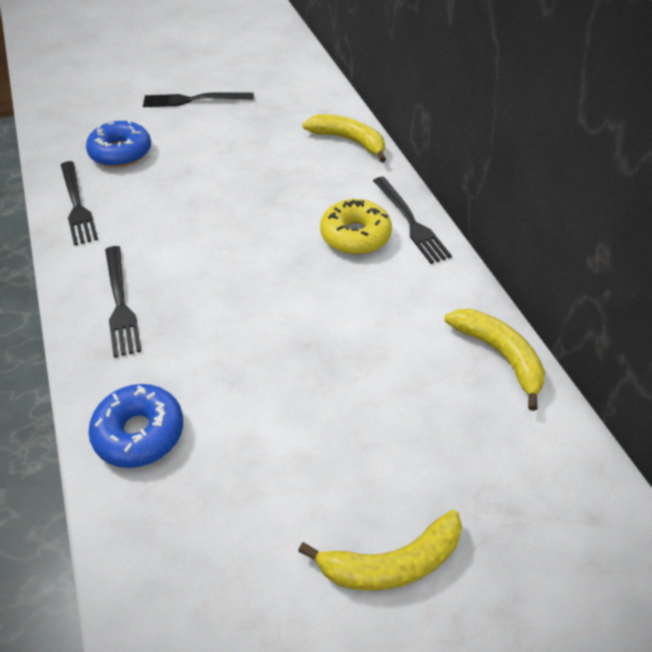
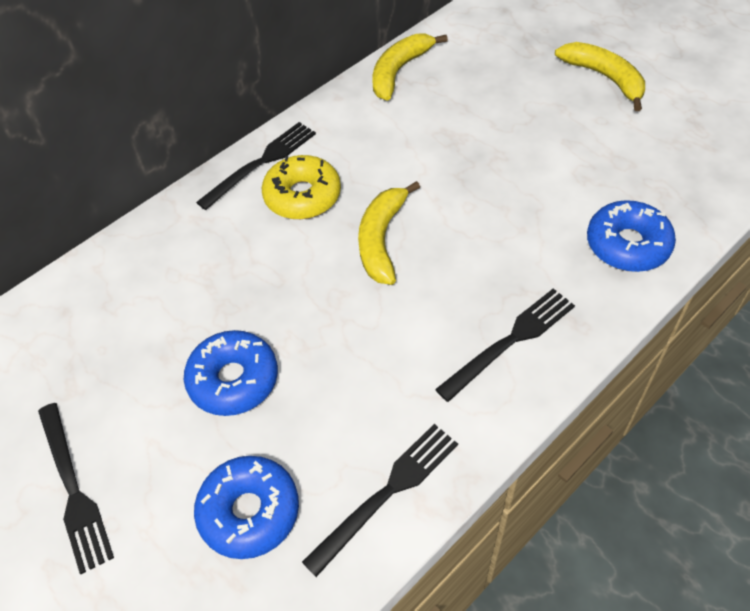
camera: 110 degrees left, 5 degrees up
yellow banana [302,114,386,163] -> yellow banana moved to [358,181,420,285]
none -> blue donut [184,330,278,416]

